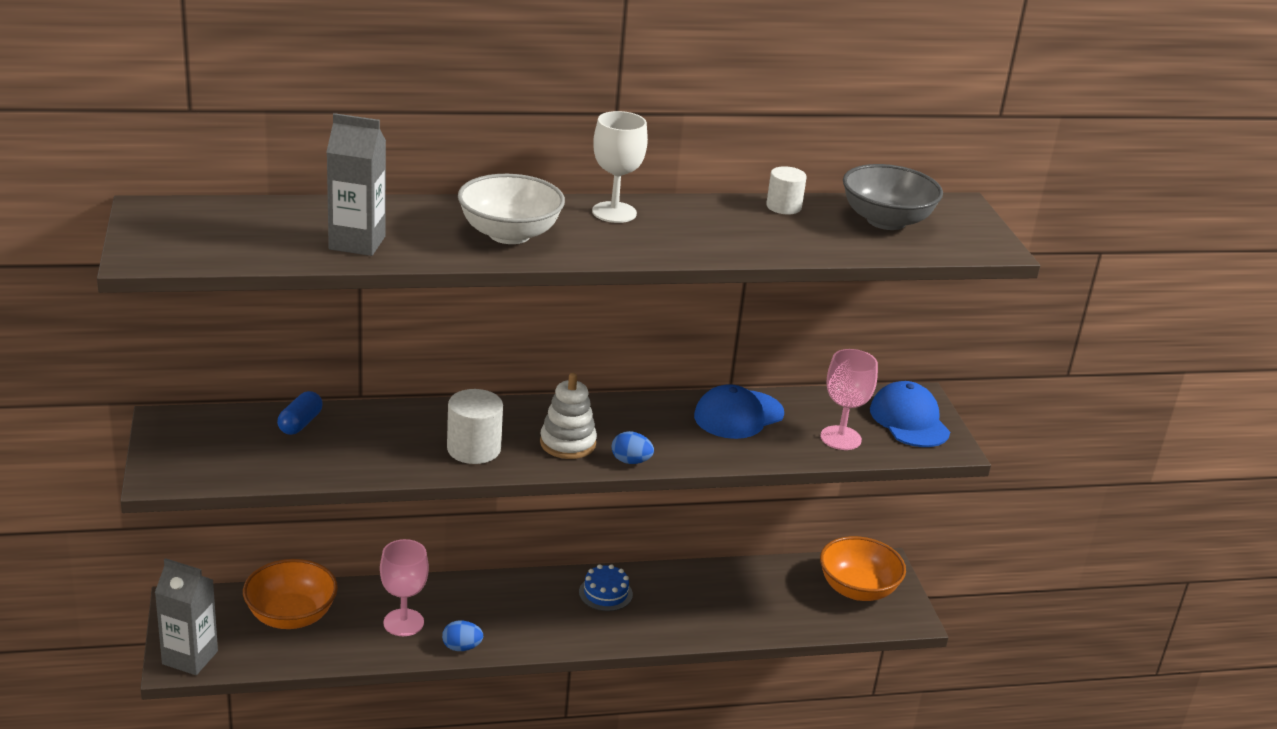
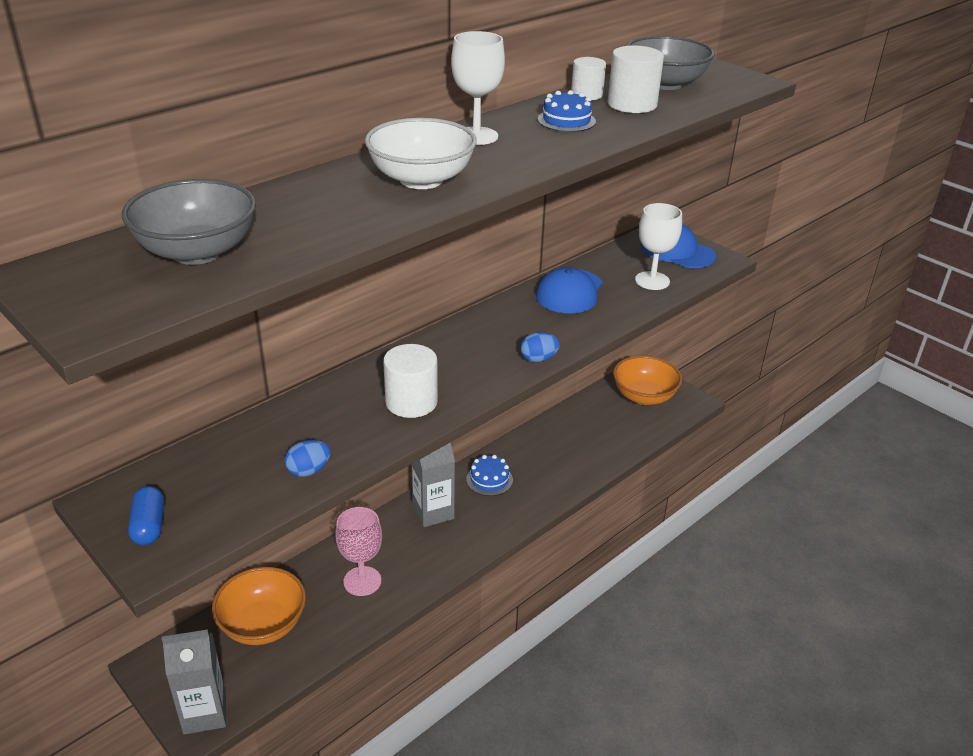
camera: 30 degrees left, 5 degrees up
blue capsule [277,391,323,435] -> blue capsule moved to [128,486,164,545]
grey carton [327,113,386,256] -> grey carton moved to [412,443,455,527]
blue egg [442,621,483,651] -> blue egg moved to [285,440,331,477]
white stacking toy [540,373,597,459] -> none
pink goblet [820,349,878,450] -> white goblet [635,203,682,290]
none -> grey bowl [122,179,256,265]
none -> blue cake [538,90,596,132]
none -> white cylinder [608,46,664,113]

